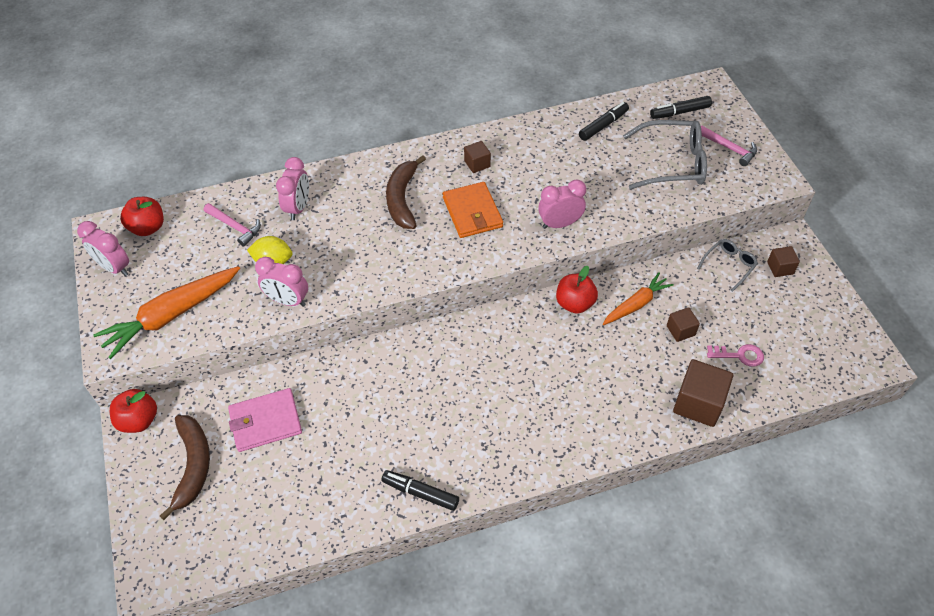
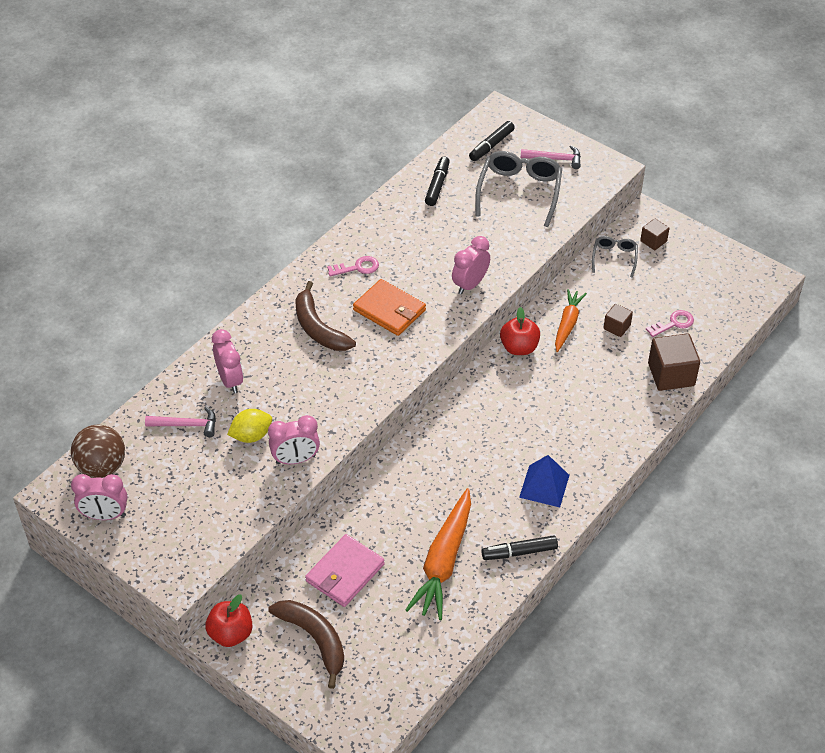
camera: 35 degrees left, 5 degrees down
orange carrot [93,266,240,359] -> orange carrot moved to [405,488,471,620]
red apple [120,197,164,236] -> brown ball [71,425,125,478]
brown cube [464,141,491,173] -> pink key [327,256,379,276]
grey glasses [623,120,707,189] -> grey glasses turned 45 degrees counterclockwise [475,151,562,227]
none -> blue pyramid [519,455,569,507]

